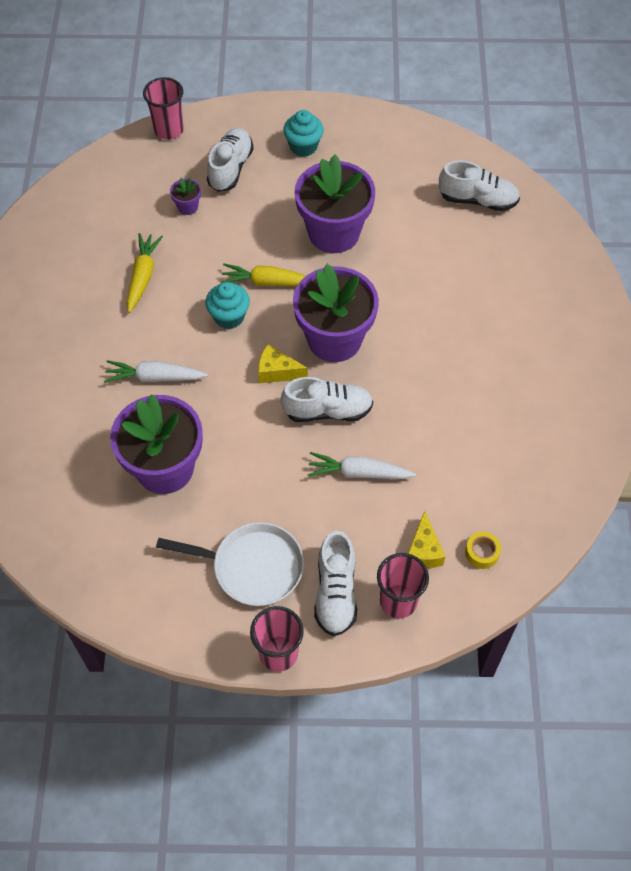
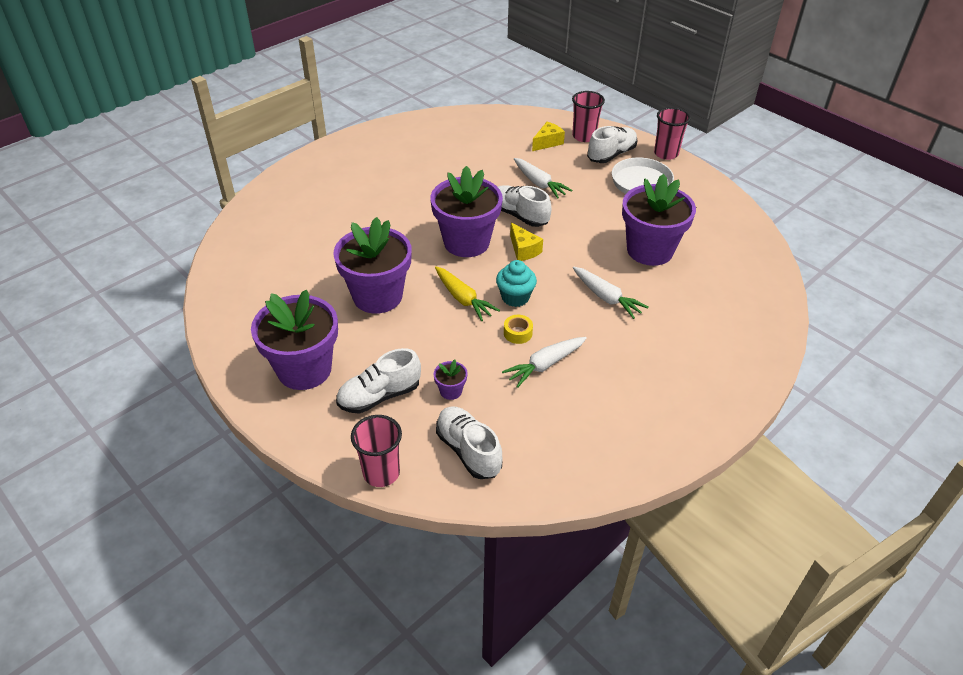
camera: 135 degrees left, 15 degrees down
yellow carrot [127,233,163,313] -> white carrot [502,337,587,388]
turquoise cupcake [283,110,324,157] -> purple flower pot [251,290,338,390]
white shoe [439,160,520,211] -> white shoe moved to [436,406,503,479]
yellow tape [465,532,501,569] -> yellow tape moved to [504,315,533,344]

